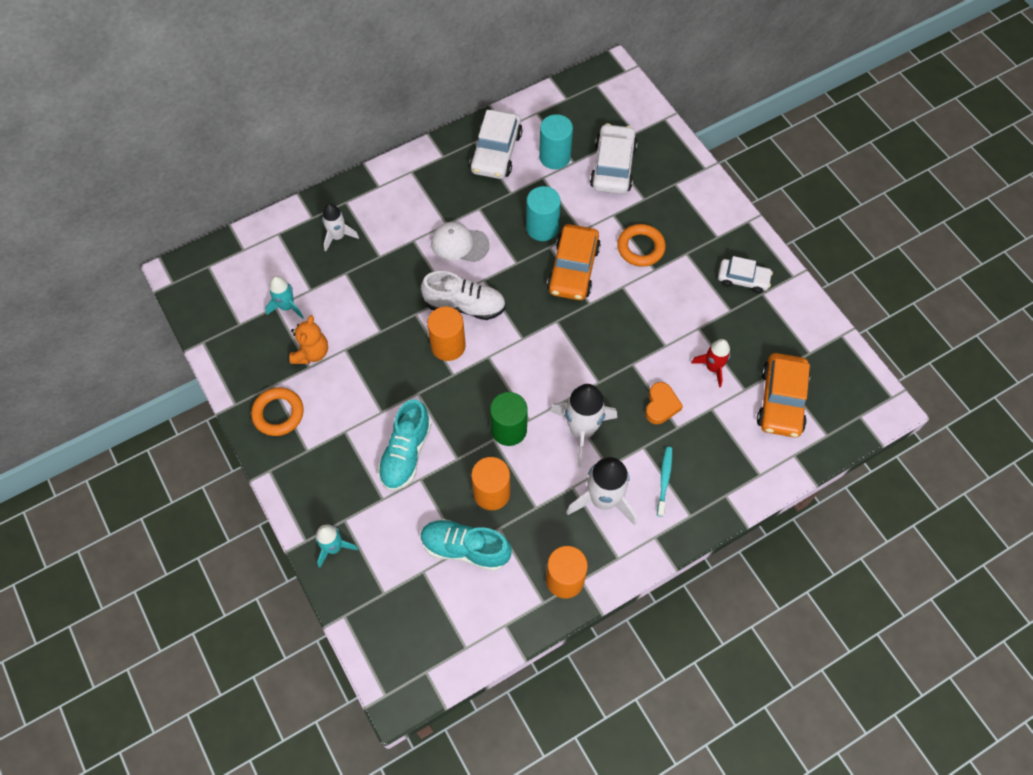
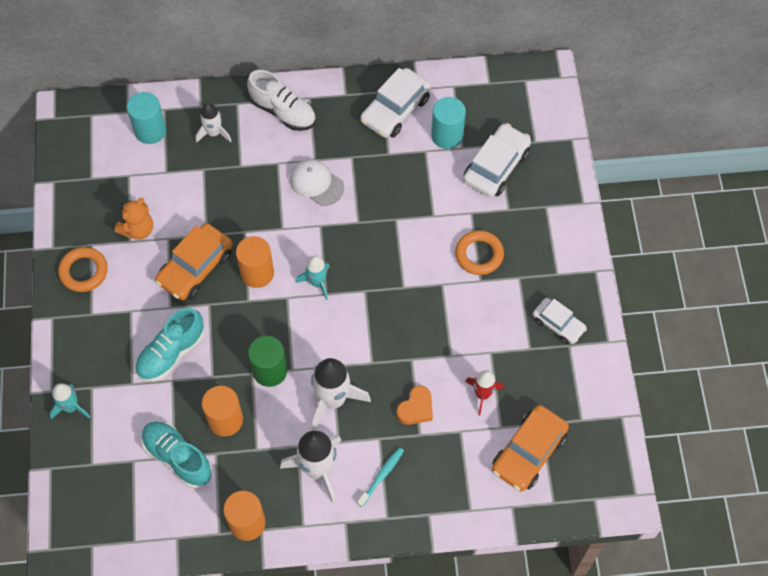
camera: 25 degrees right, 0 degrees up
turquoise rocket [265,276,304,319] -> turquoise rocket moved to [296,256,330,300]
white shoe [421,271,506,320] -> white shoe moved to [247,70,316,131]
turquoise cylinder [526,186,561,241] -> turquoise cylinder moved to [127,92,166,144]
orange car [547,224,601,300] -> orange car moved to [155,223,233,301]

